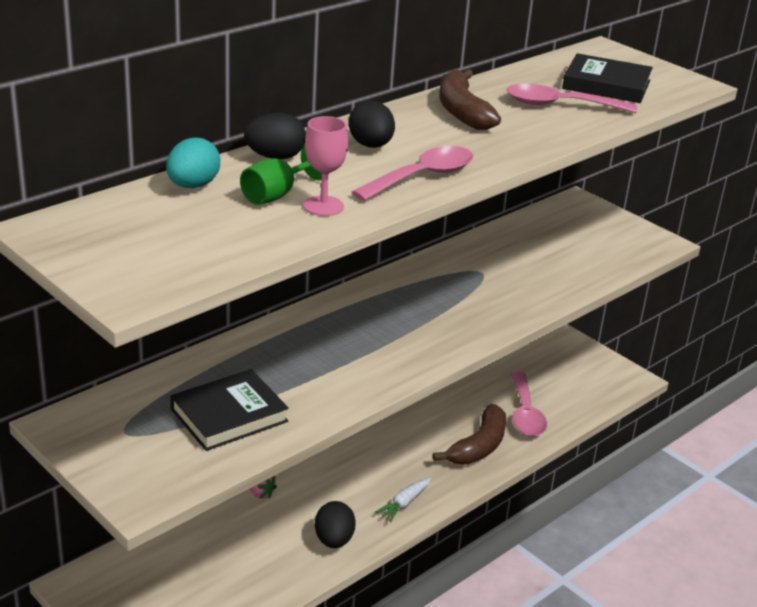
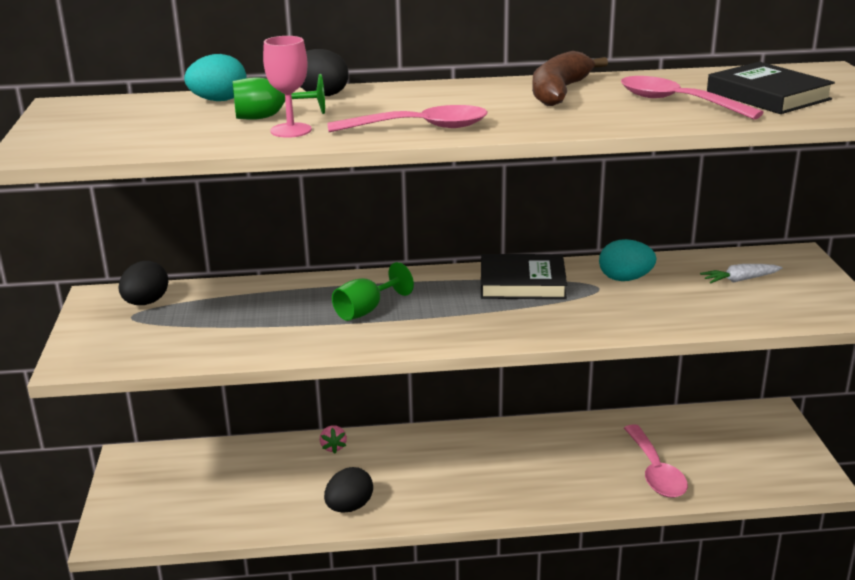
camera: 40 degrees right, 5 degrees down
black book [170,369,289,451] -> black book moved to [481,254,567,299]
black egg [349,100,395,148] -> black egg moved to [118,261,168,305]
white carrot [375,478,431,522] -> white carrot moved to [700,264,783,284]
brown banana [433,404,506,464] -> none
pink spoon [511,371,547,437] -> pink spoon turned 45 degrees counterclockwise [624,424,688,498]
none -> green goblet [332,262,414,321]
none -> turquoise egg [599,239,657,281]

